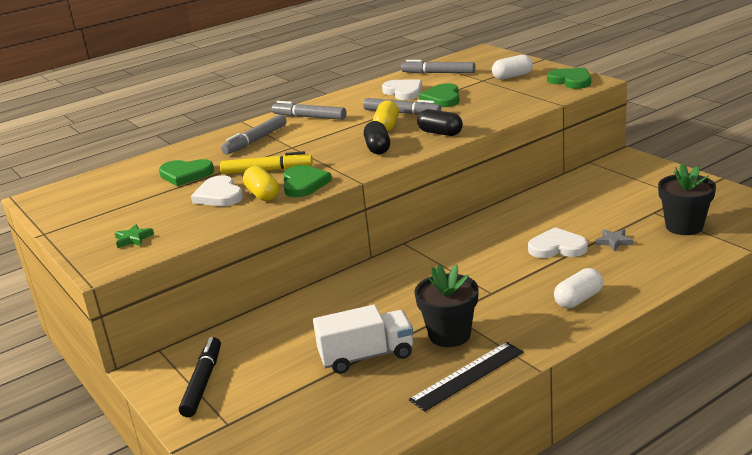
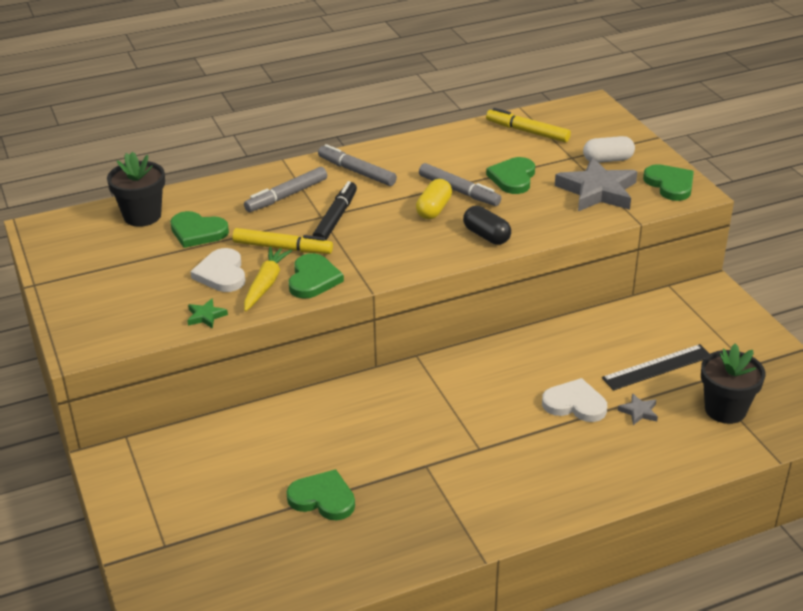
camera: 10 degrees right, 10 degrees up
green star [114,224,154,248] -> green star moved to [187,298,228,329]
black marker [179,337,221,418] -> black marker moved to [312,181,357,240]
yellow capsule [243,166,279,201] -> yellow carrot [244,247,292,312]
white truck [313,305,413,374] -> green heart [286,469,355,520]
black capsule [364,121,390,154] -> none
white heart [382,80,422,100] -> none
grey marker [401,60,475,74] -> yellow marker [486,108,571,143]
black ruler [409,342,523,411] -> black ruler moved to [602,344,710,391]
black flower pot [414,265,479,347] -> black flower pot moved to [107,152,165,227]
white capsule [554,268,603,308] -> none
none -> grey star [555,157,638,211]

